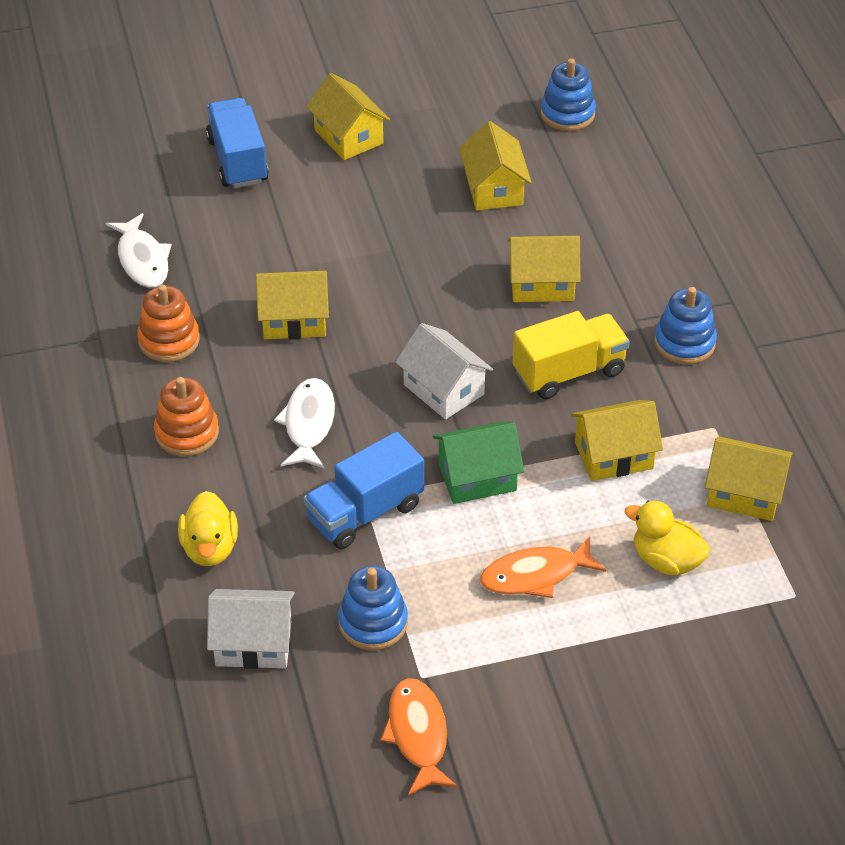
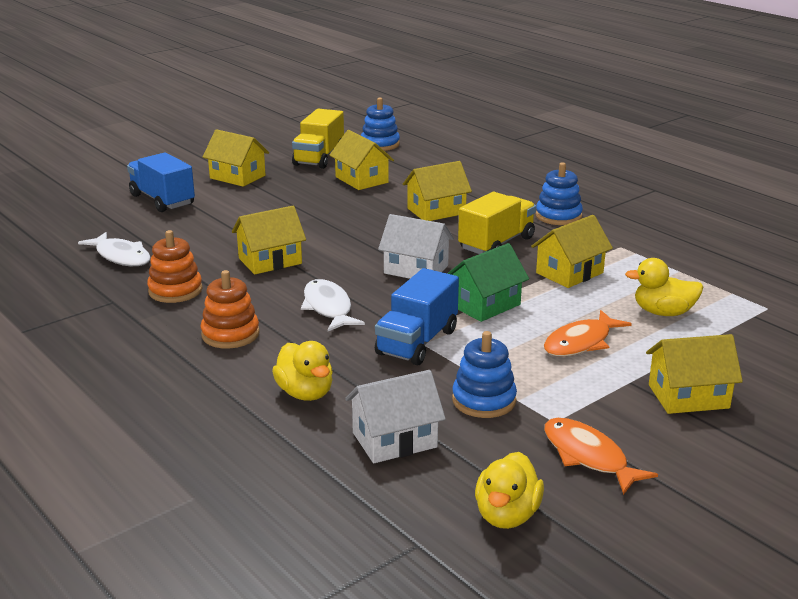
camera: 25 degrees left, 20 degrees down
yellow house [705,436,792,521] -> yellow house moved to [646,334,743,414]
none -> yellow truck [292,109,344,169]
none -> yellow duck [475,452,544,529]

